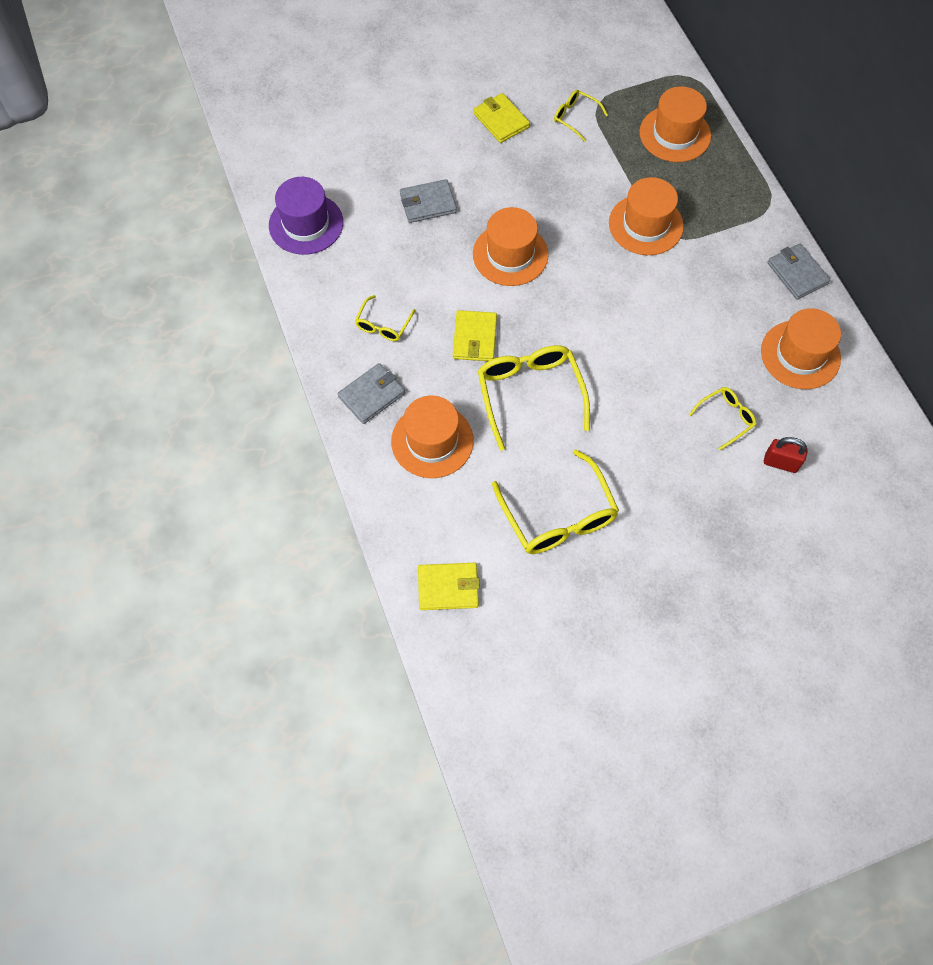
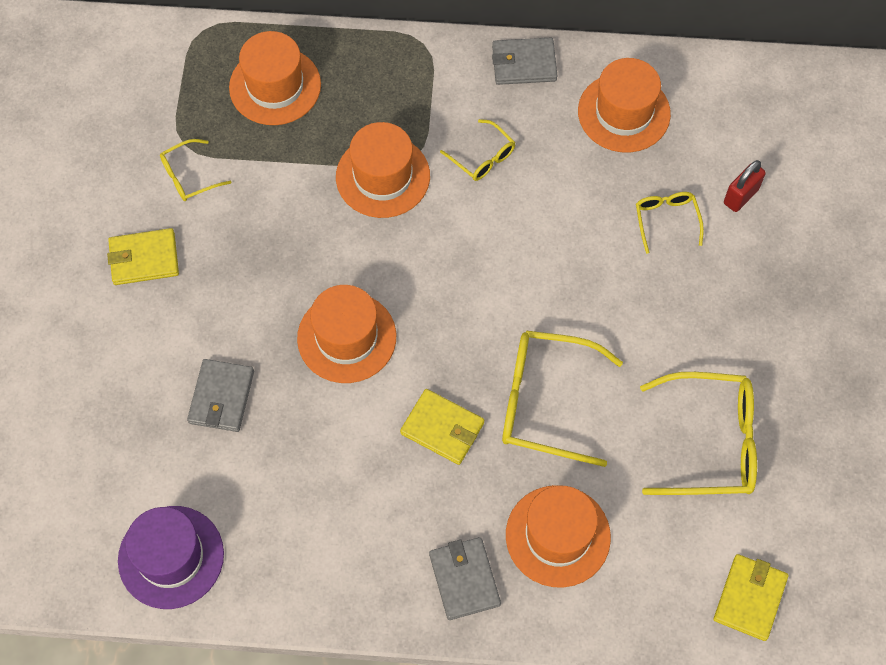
camera: 65 degrees left, 0 degrees up
yellow glasses [355,295,416,341] -> yellow glasses moved to [440,119,515,181]

